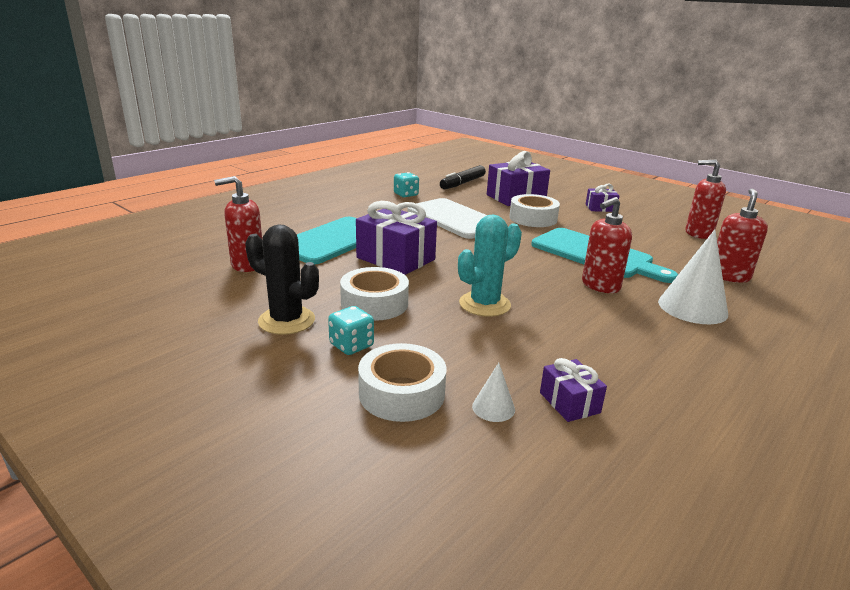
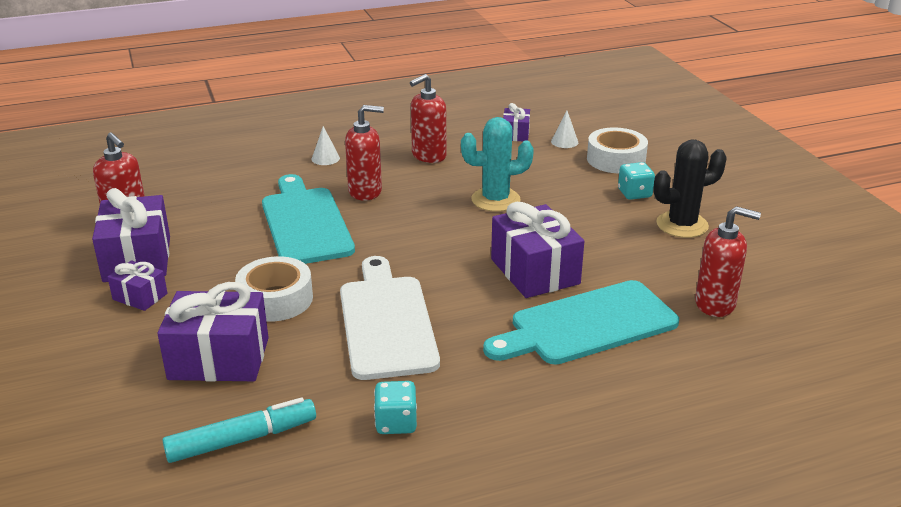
camera: 150 degrees left, 5 degrees up
black cactus [245,224,319,335] -> black cactus turned 75 degrees counterclockwise [653,140,727,238]
white tape [340,267,409,321] -> none
black marker [440,165,486,189] -> turquoise marker [162,397,316,463]
white cone [658,229,728,324] -> white cone [312,126,340,165], size x0.48
red soap dispenser [717,189,768,283] -> red soap dispenser moved to [410,74,446,163]
none -> purple gift [92,188,170,282]

